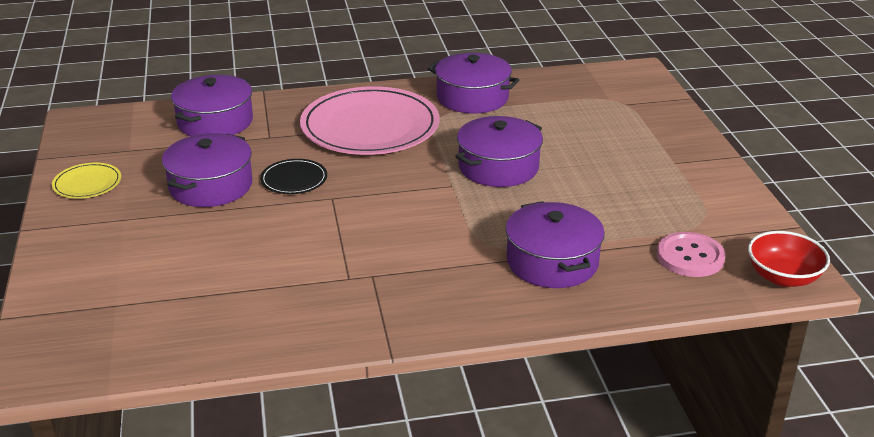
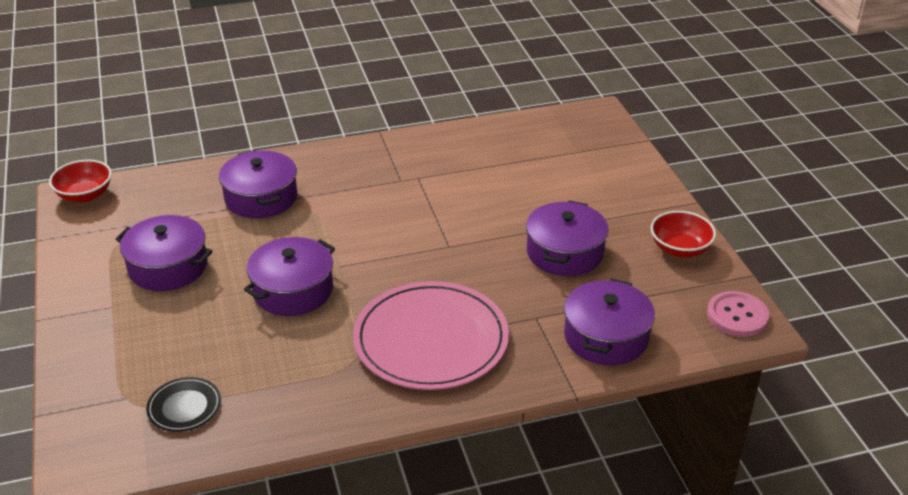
camera: 175 degrees right, 5 degrees up
yellow plate [52,163,121,199] -> red bowl [650,211,716,258]
black plate [260,159,327,194] -> black plate moved to [146,377,221,432]
purple pot [428,53,519,113] -> purple pot moved to [115,215,213,291]
pink button [657,232,725,277] -> pink button moved to [707,291,770,337]

